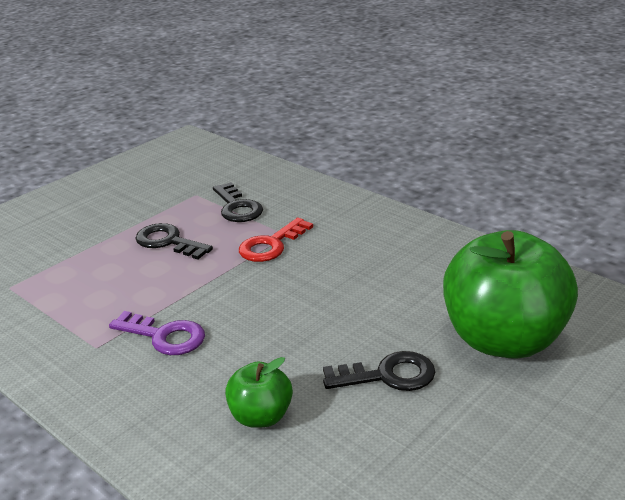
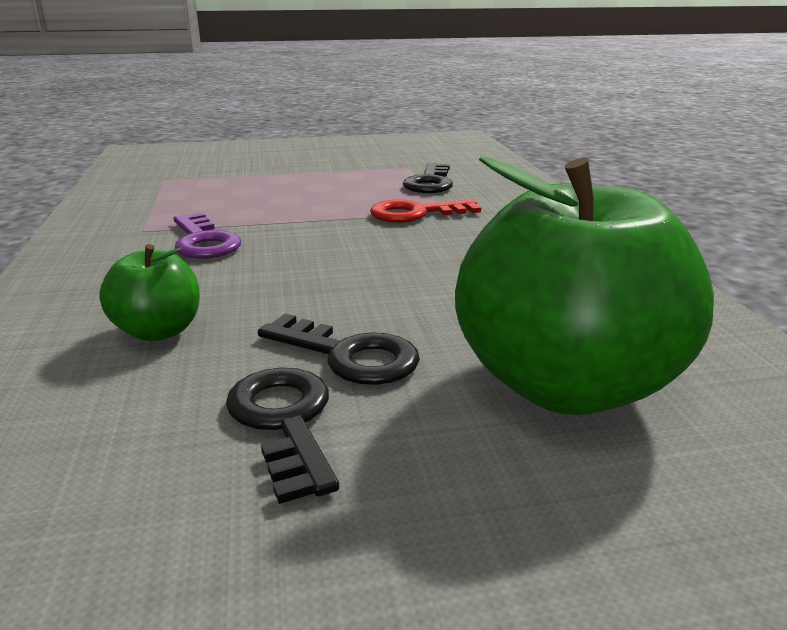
camera: 35 degrees right, 5 degrees down
black key [135,223,213,259] -> black key moved to [226,368,339,504]

